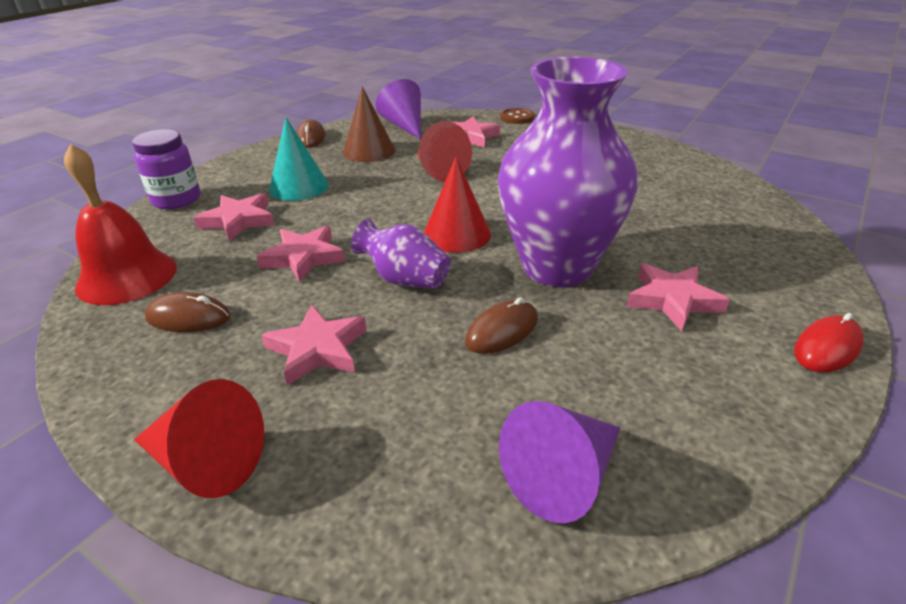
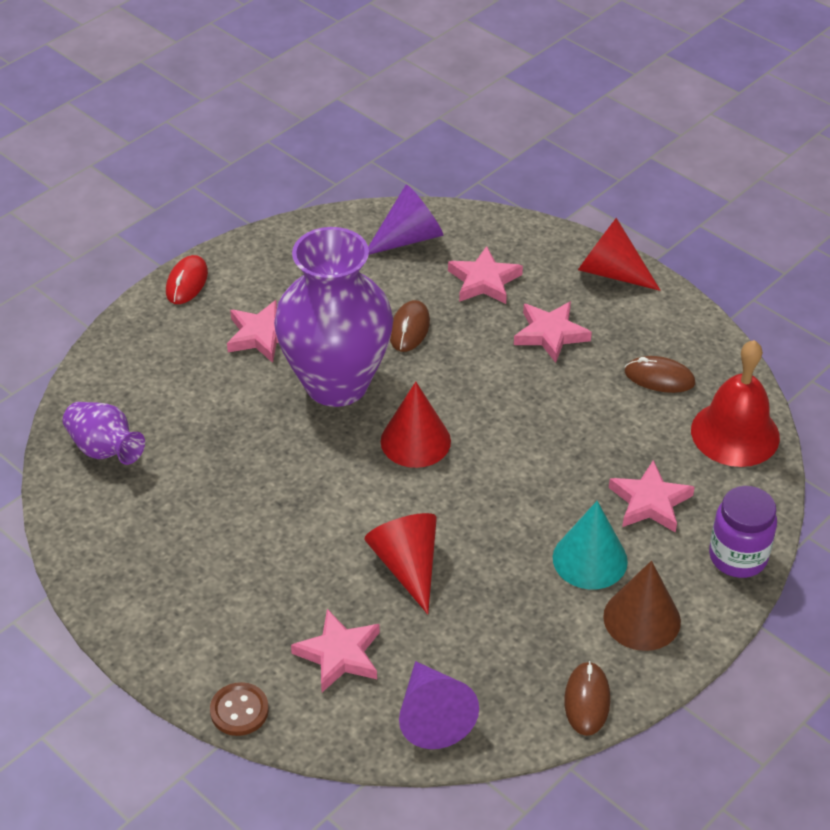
camera: 170 degrees left, 10 degrees up
pink star [256,226,345,283] -> pink star moved to [448,246,523,304]
brown cone [343,87,395,162] -> brown cone moved to [603,561,681,651]
purple vase [351,219,451,289] -> purple vase moved to [63,402,145,465]
brown mouse [465,297,538,354] -> brown mouse turned 45 degrees counterclockwise [390,300,430,352]
red mouse [794,313,864,372] -> red mouse turned 45 degrees counterclockwise [166,255,208,304]

